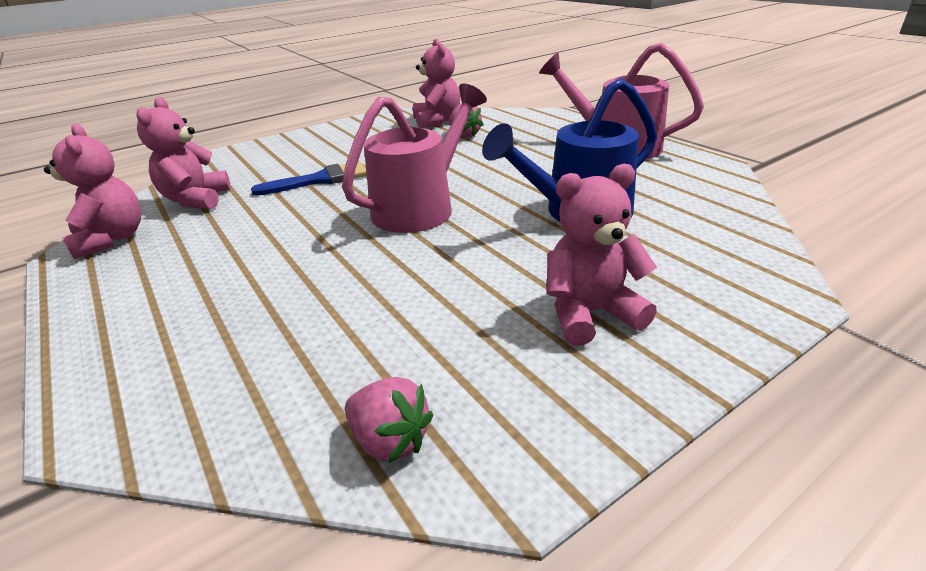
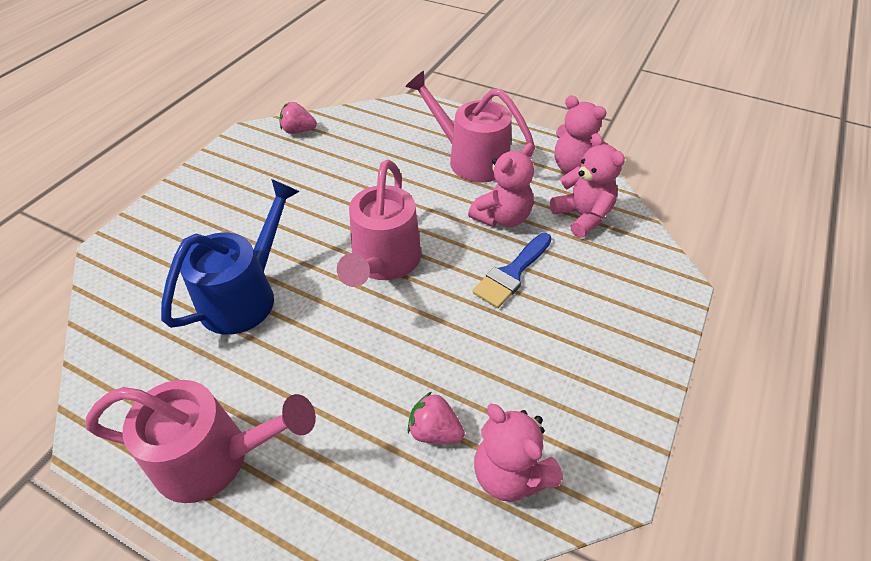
camera: 150 degrees right, 15 degrees up
pink teddy bear [547,164,657,346] -> pink teddy bear moved to [468,143,534,227]
none -> pink watering can [405,71,535,183]

